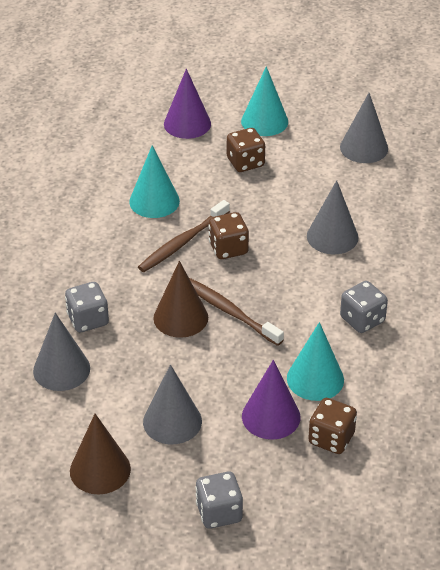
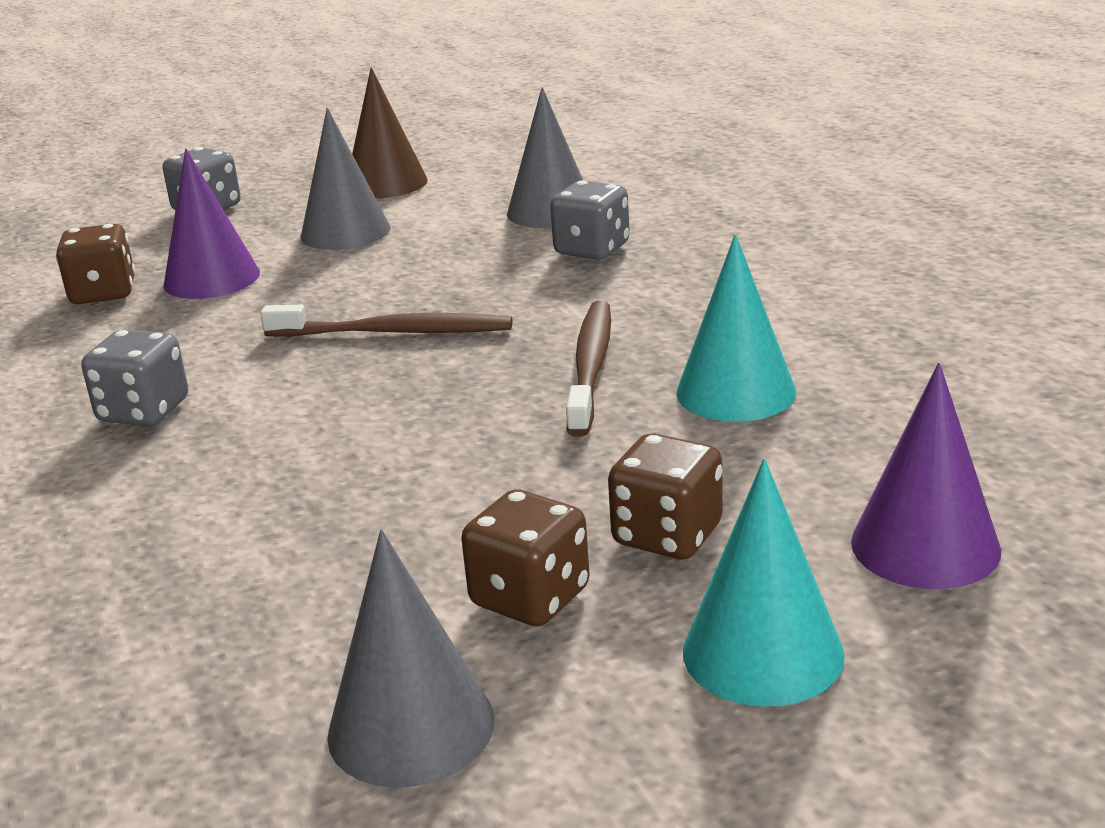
camera: 145 degrees right, 15 degrees down
brown cone [153,261,208,338] -> none
brown dice [208,212,249,259] -> brown dice moved to [461,490,590,626]
turquoise cone [287,322,344,401] -> none
grey cone [307,180,358,254] -> none

